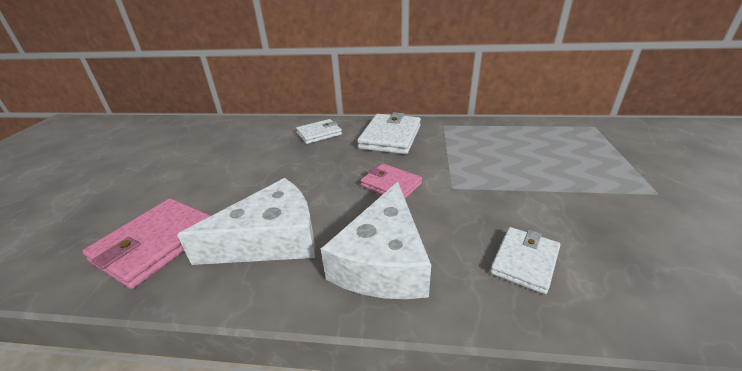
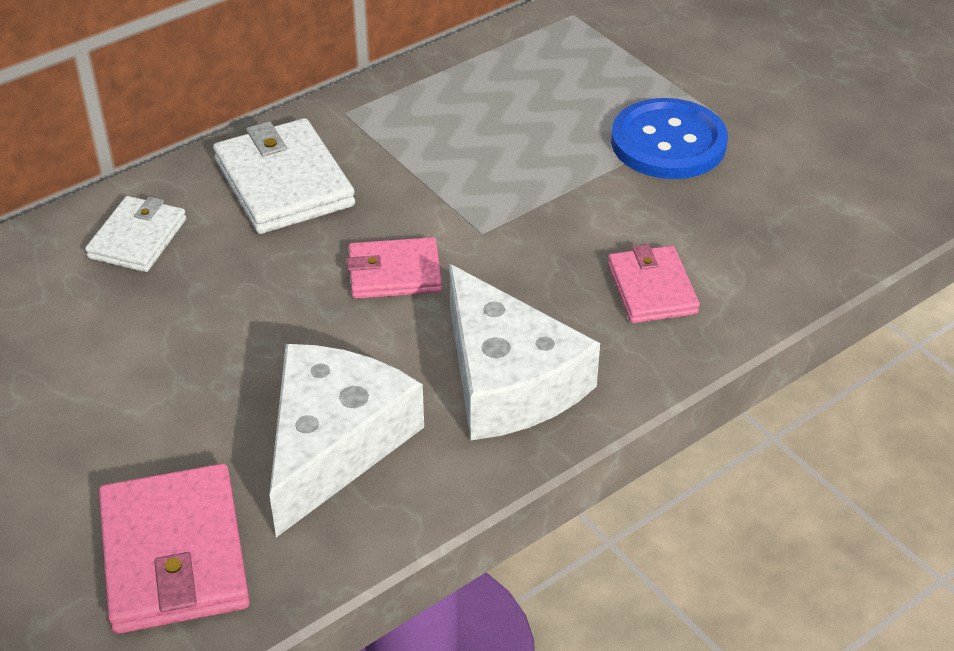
camera: 45 degrees left, 10 degrees up
white wallet [490,227,560,294] -> pink wallet [608,244,700,323]
none -> blue button [611,98,728,179]

